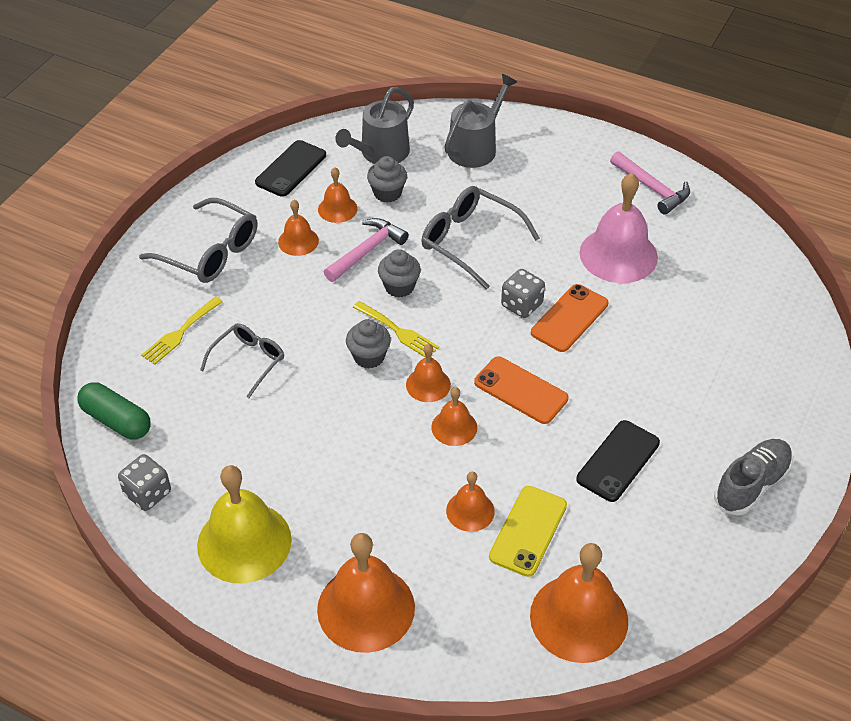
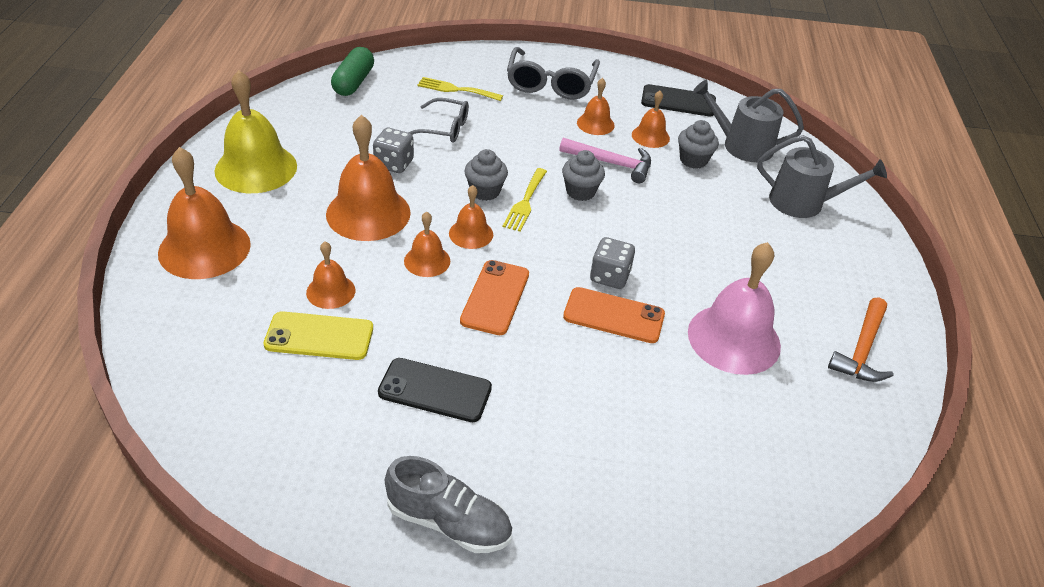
camera: 65 degrees right, 5 degrees down
grey dice [118,454,171,511] -> grey dice moved to [373,128,414,173]
grey glasses [421,186,540,290] -> none
orange bell [530,543,628,663] -> orange bell moved to [326,115,411,241]
pink hammer [610,151,690,215] -> orange hammer [828,297,894,382]

